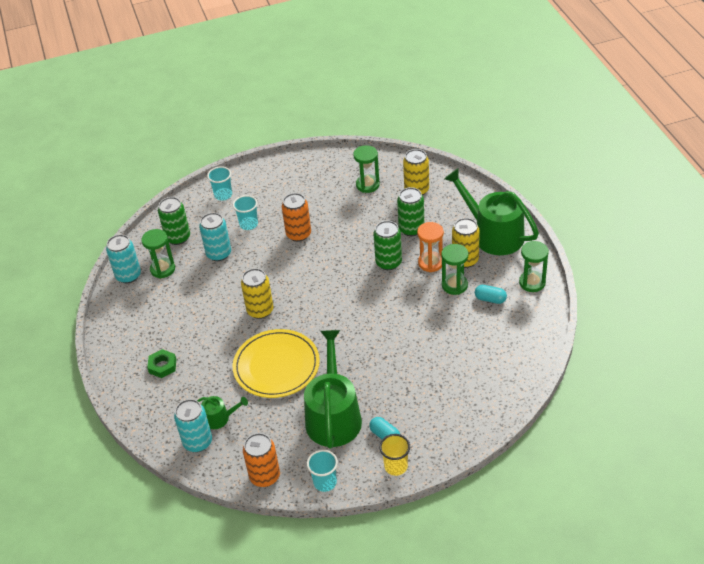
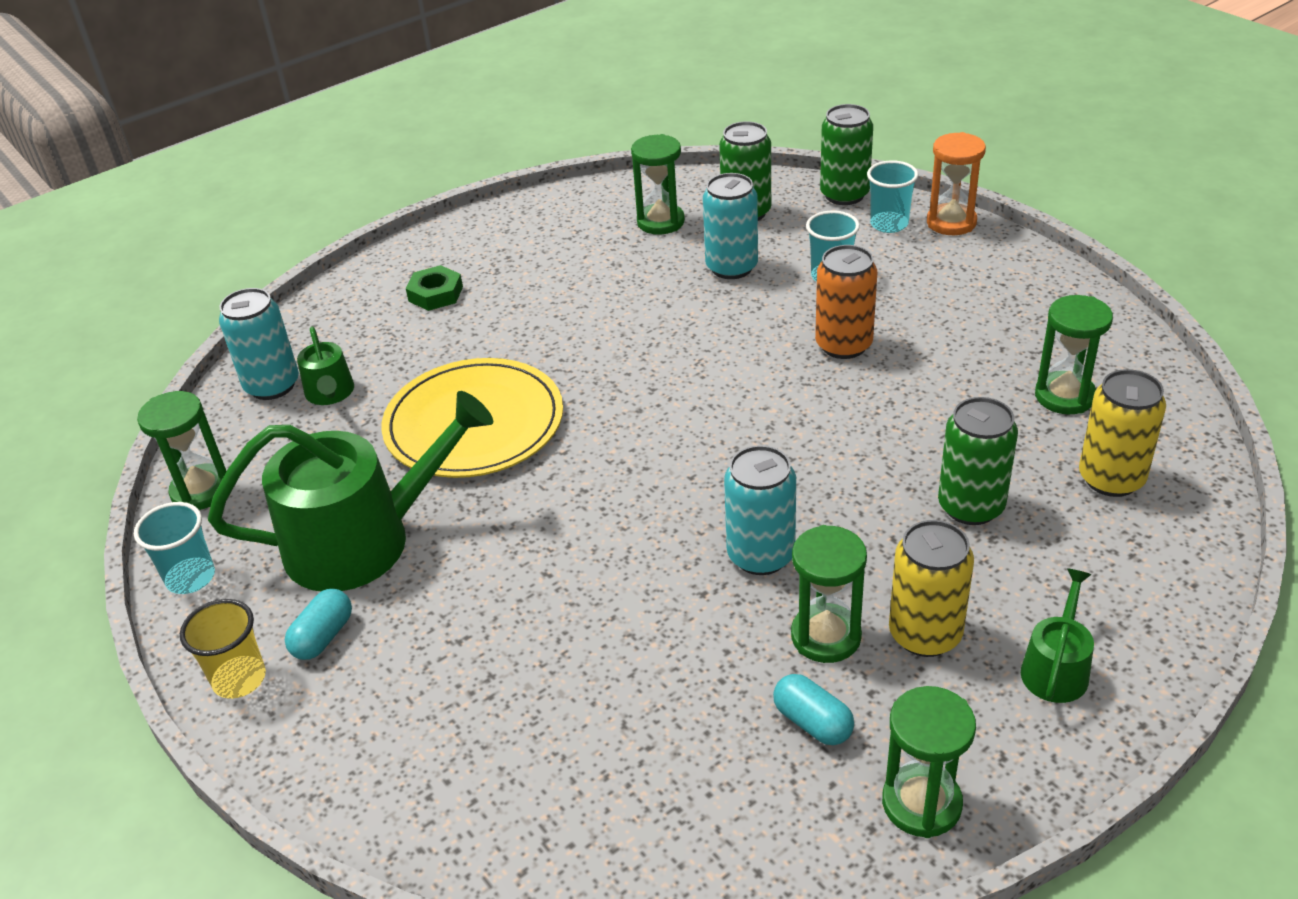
camera: 70 degrees right, 5 degrees down
turquoise can [106,234,141,283] -> turquoise can moved to [724,445,796,575]
yellow can [241,268,273,319] -> none
orange can [243,433,280,487] -> green hourglass [137,391,226,510]
green can [374,221,402,270] -> green can moved to [820,104,873,205]
orange hourglass [417,222,444,272] -> orange hourglass moved to [927,132,986,235]
green watering can [444,169,539,255] -> green watering can [1021,568,1094,703], size x0.46
turquoise capsule [475,285,507,304] -> turquoise capsule turned 45 degrees counterclockwise [773,674,854,745]

